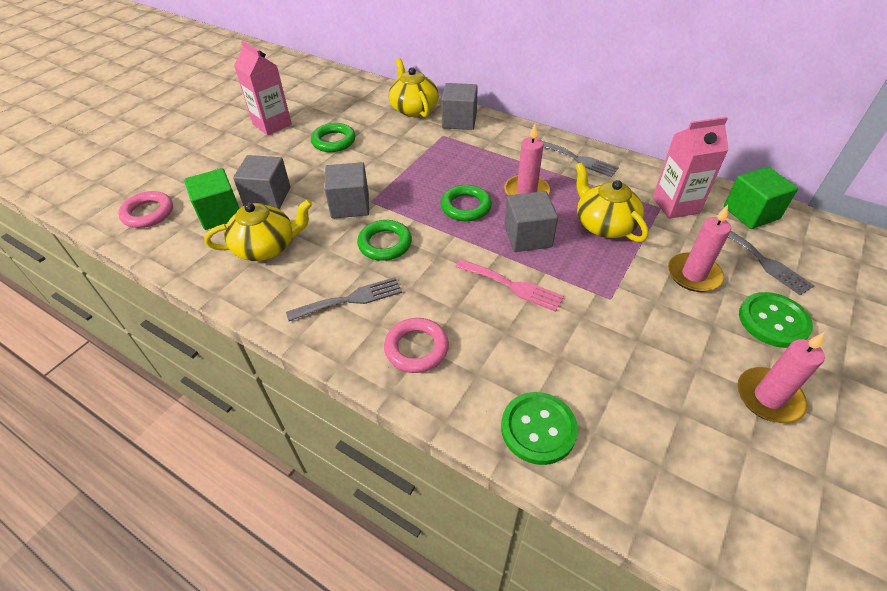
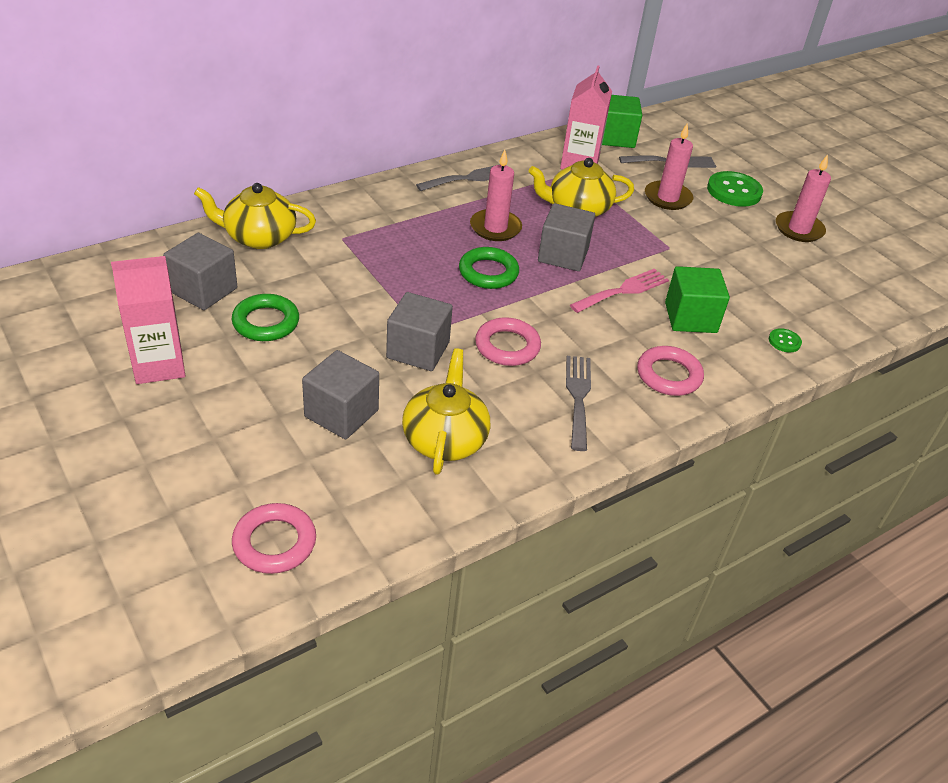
camera: 70 degrees left, 5 degrees down
green cube [184,168,240,230] -> green cube moved to [665,266,730,333]
green ring [357,220,412,261] -> pink ring [475,317,541,366]
grey cube [441,83,478,130] -> grey cube moved to [163,233,237,310]
green button [501,392,578,465] -> green button [769,328,802,353], size x0.49

